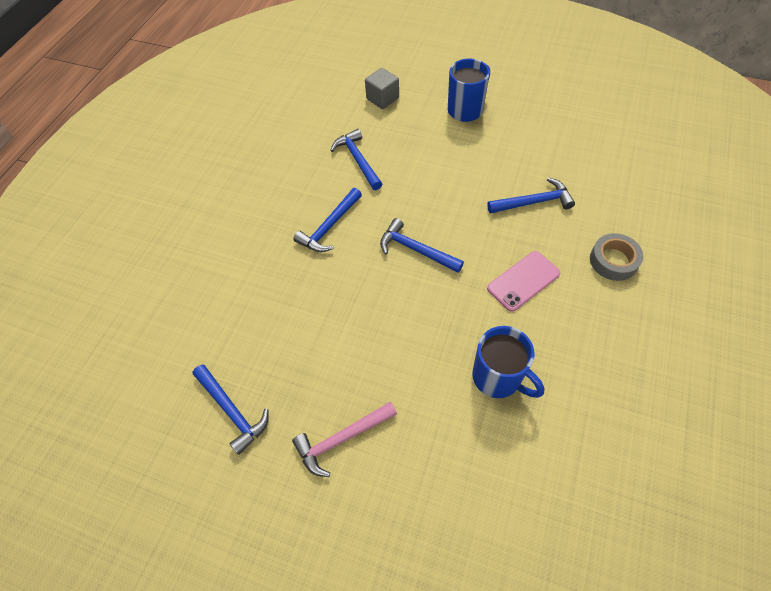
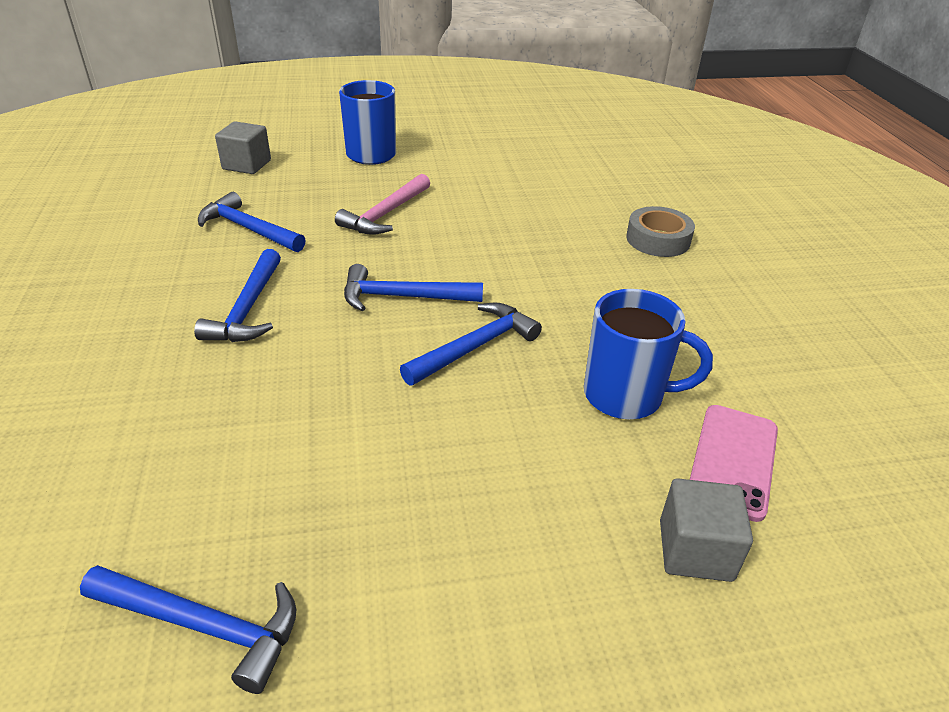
camera: 35 degrees left, 20 degrees down
pink hammer [292,401,397,477] -> pink hammer moved to [335,174,430,235]
blue hammer [487,178,575,213] -> blue hammer moved to [400,303,542,386]
pink phone [487,251,561,312] -> pink phone moved to [690,405,778,522]
none -> grey cube [660,478,753,582]

